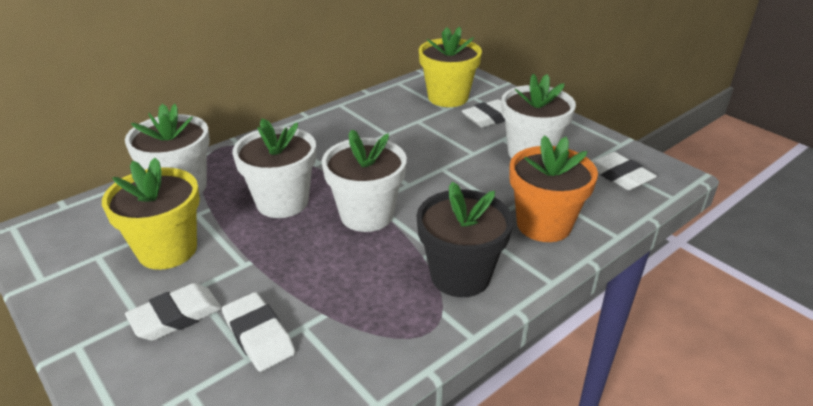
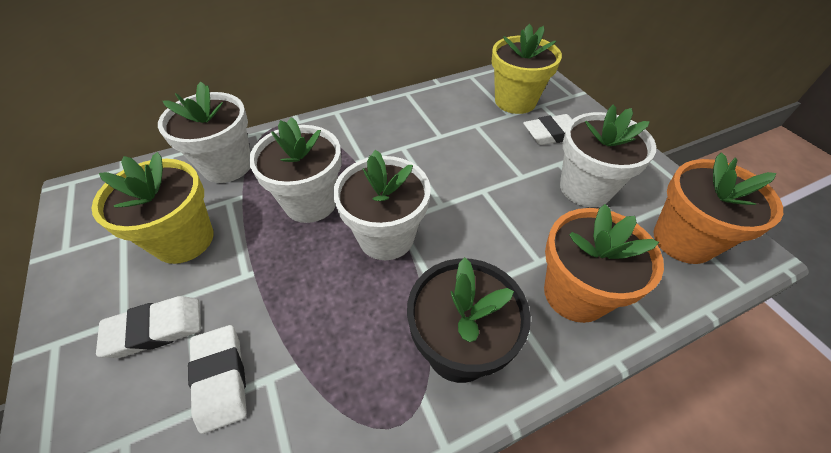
camera: 15 degrees right, 15 degrees up
white eraser [592,152,657,190] -> orange flower pot [654,152,783,264]

